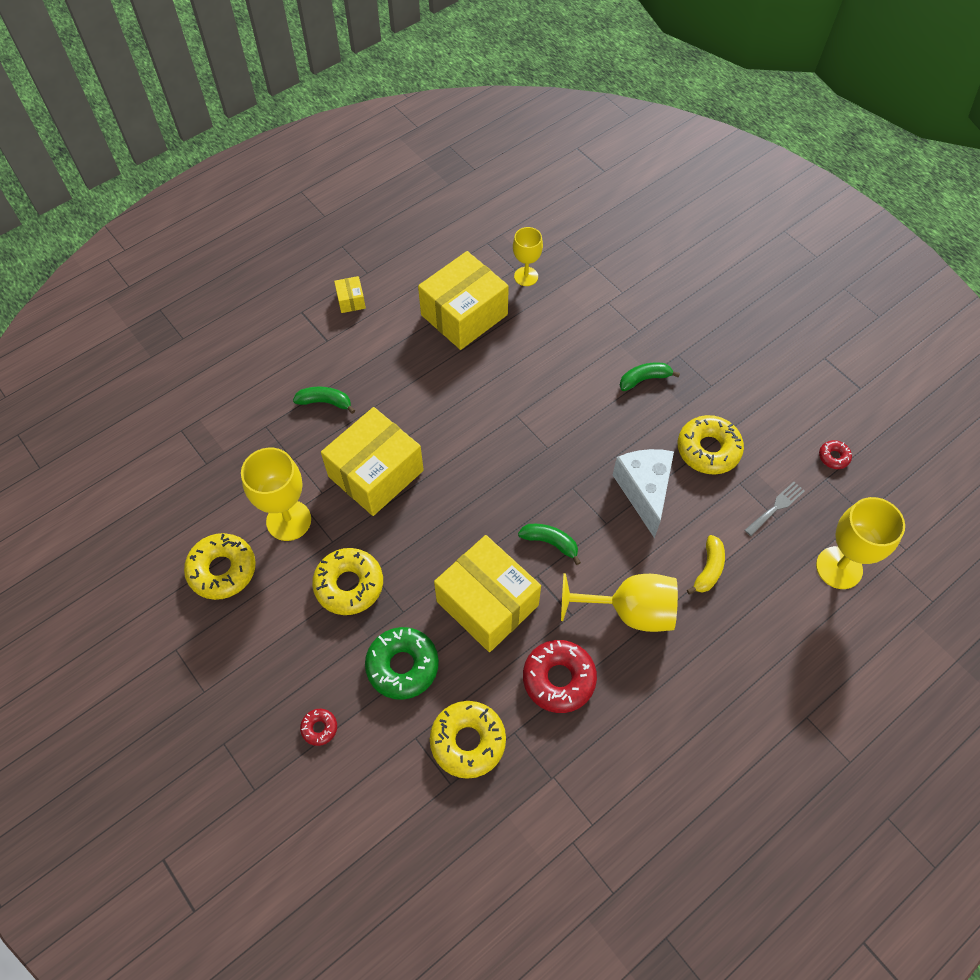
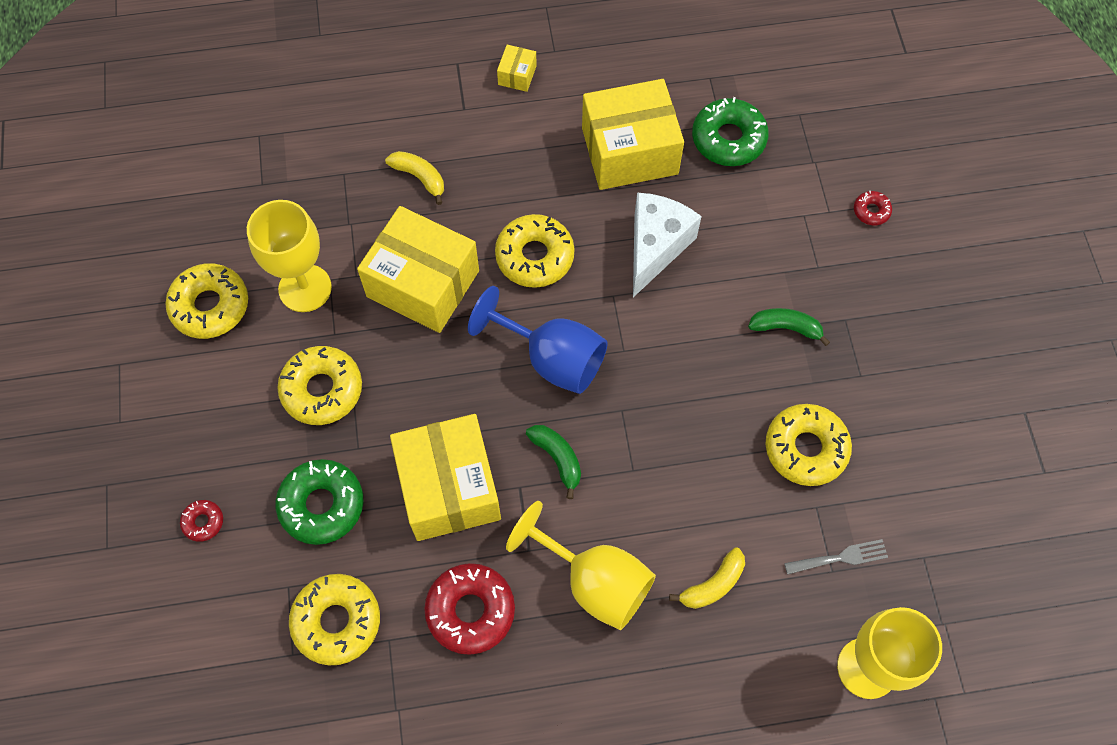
camera: 30 degrees right, 5 degrees up
green banana [293,386,355,414] -> yellow banana [385,151,444,205]
yellow box [321,407,424,516] -> yellow box turned 45 degrees clockwise [357,206,479,333]
yellow goblet [513,227,543,286] -> green donut [692,97,769,166]
white cheese [613,449,674,538] -> white cheese moved to [633,192,702,297]
red donut [819,440,852,469] -> red donut moved to [854,191,892,225]
none -> blue goblet [468,286,607,394]
none -> yellow donut [495,214,575,288]

